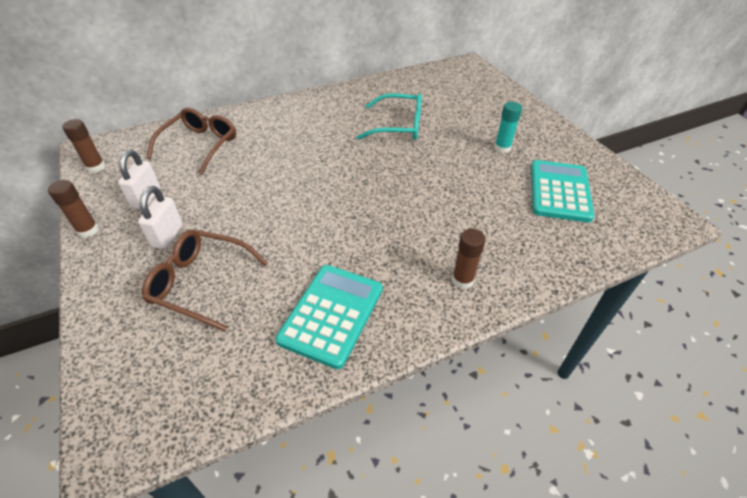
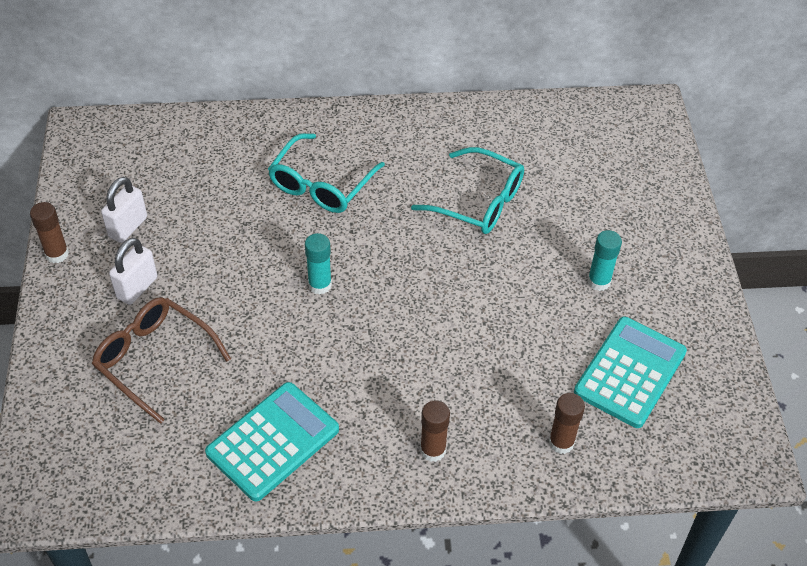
camera: 20 degrees right, 5 degrees up
brown glue stick [62,119,105,173] -> brown glue stick moved to [549,393,585,454]
brown glasses [147,108,236,175] -> none
none -> turquoise glasses [268,133,385,213]
none -> turquoise glue stick [305,233,332,295]

